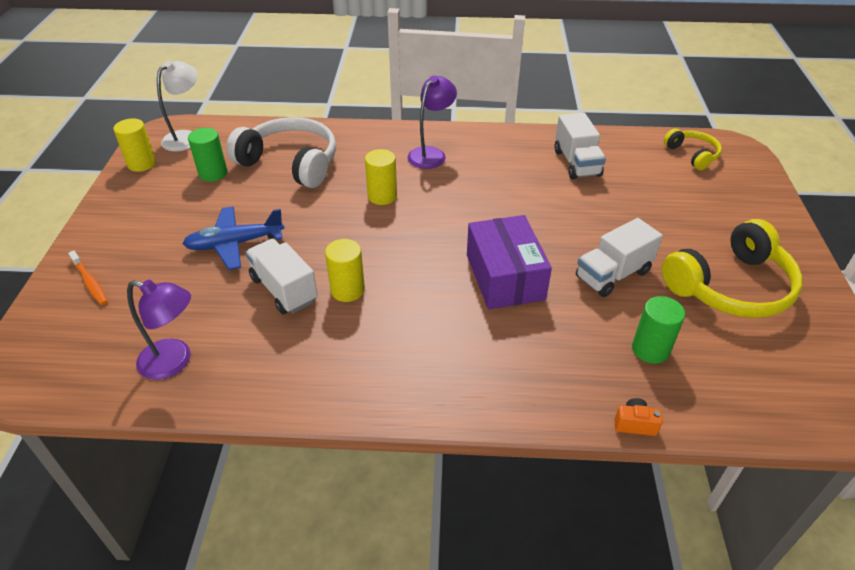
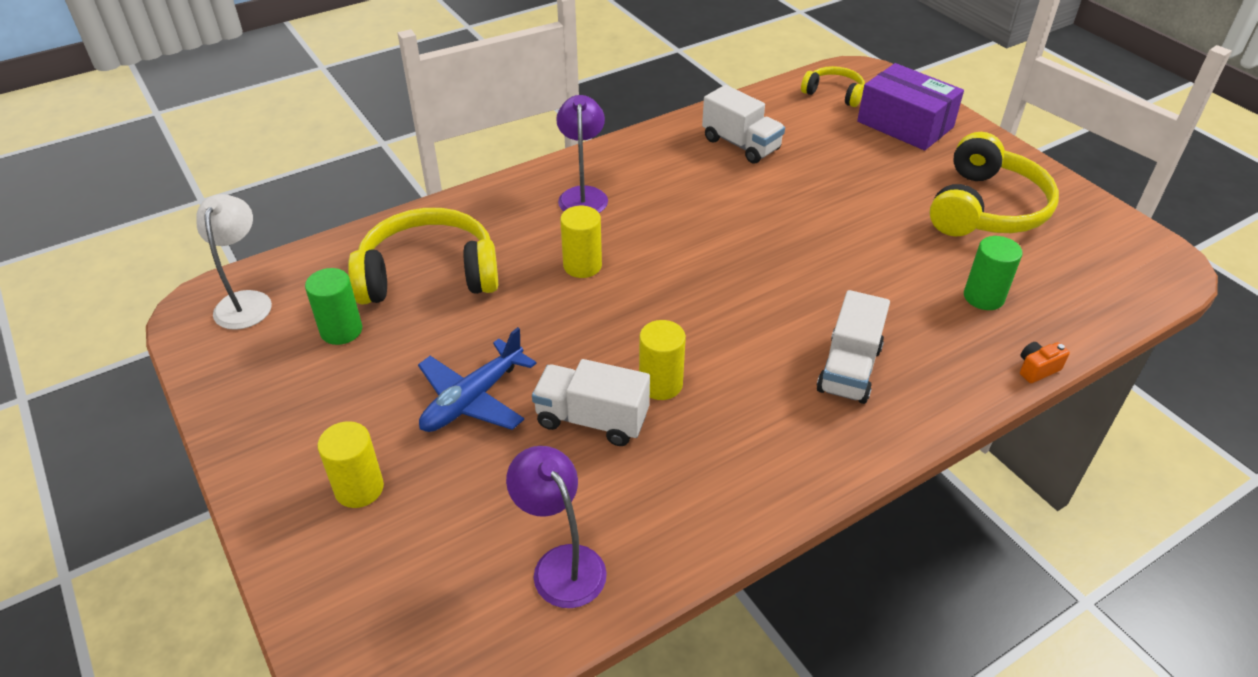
camera: 35 degrees left, 0 degrees up
orange toothbrush [68,251,108,305] -> none
yellow cylinder [113,118,156,172] -> yellow cylinder moved to [318,421,384,508]
purple lamp [127,280,191,380] -> purple lamp turned 105 degrees counterclockwise [506,446,607,608]
white headphones [226,117,336,188] -> yellow headphones [348,208,498,305]
purple box [467,215,552,309] -> purple box moved to [857,63,964,151]
white truck [576,218,663,297] -> white truck moved to [817,290,890,404]

